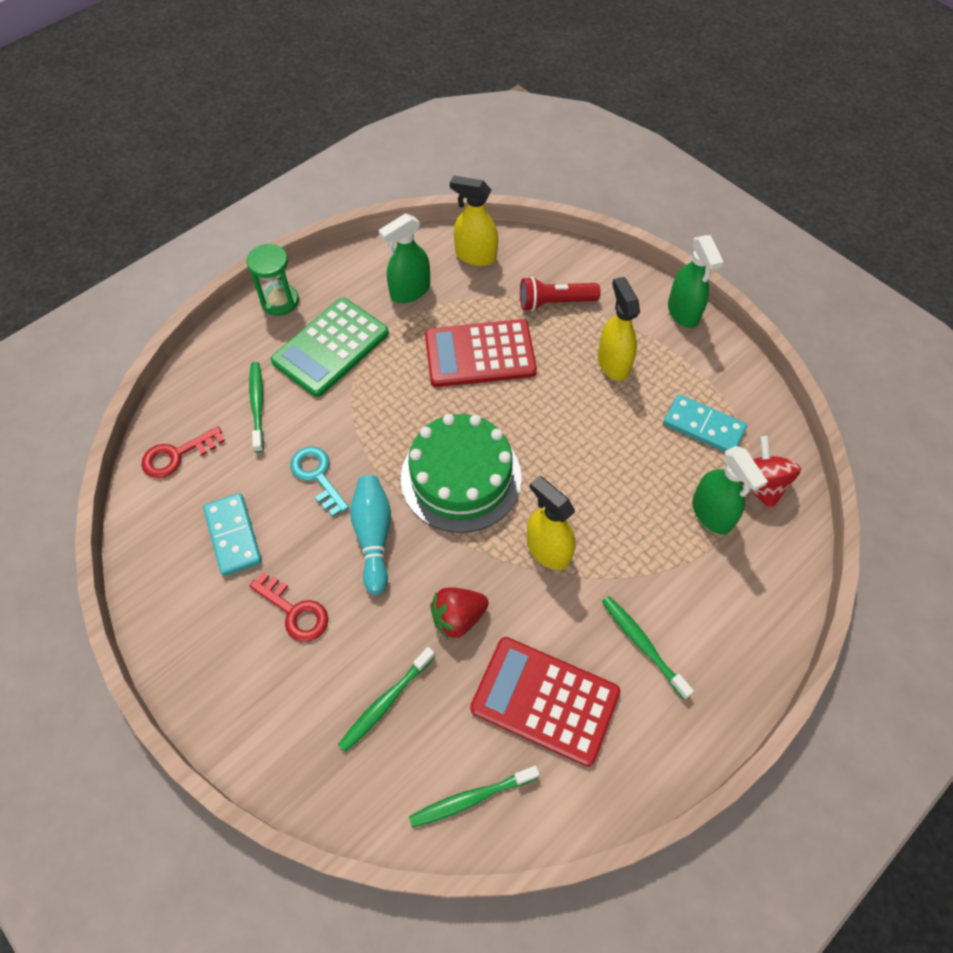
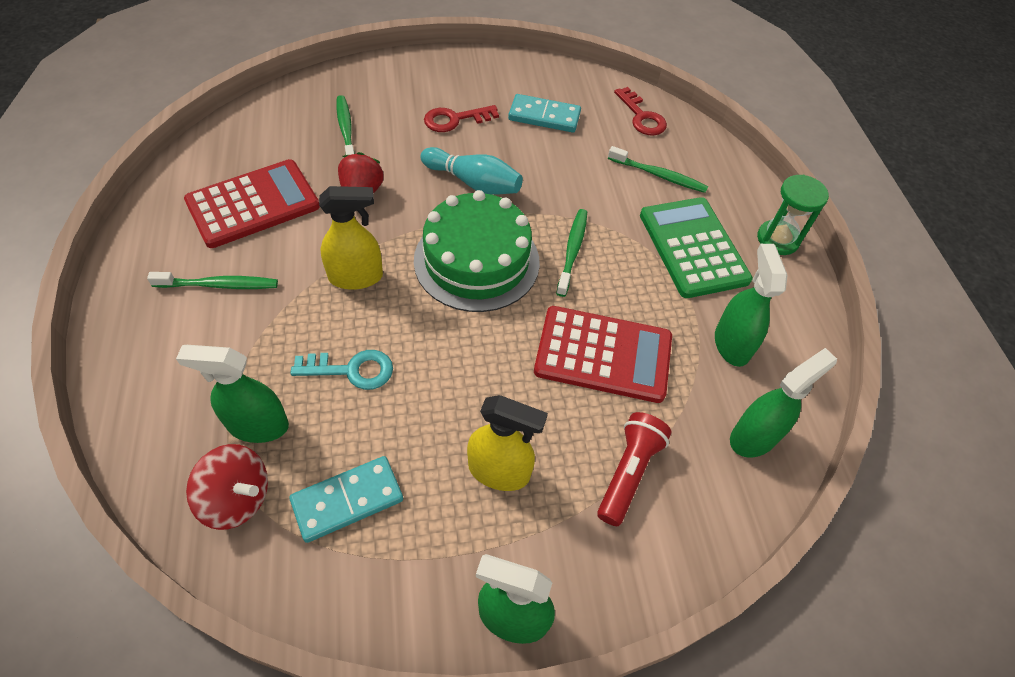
camera: 120 degrees right, 5 degrees down
red key [141,427,225,478] -> red key turned 150 degrees clockwise [614,87,667,136]
turquoise key [290,446,349,516] -> turquoise key moved to [290,350,393,390]
green toothbrush [409,766,540,828] -> green toothbrush moved to [556,209,587,297]
red calculator [425,319,537,387] -> red calculator turned 75 degrees clockwise [534,306,672,403]
yellow spray bottle [450,176,498,266] -> green spray bottle [730,348,837,458]

